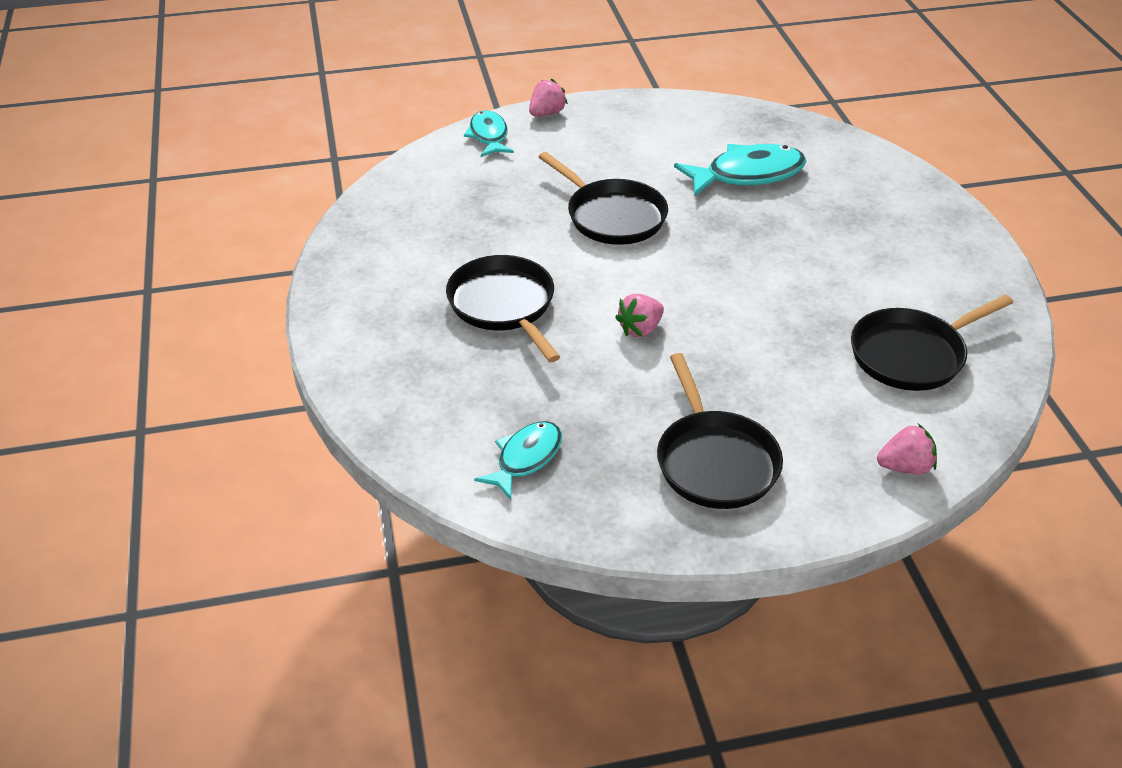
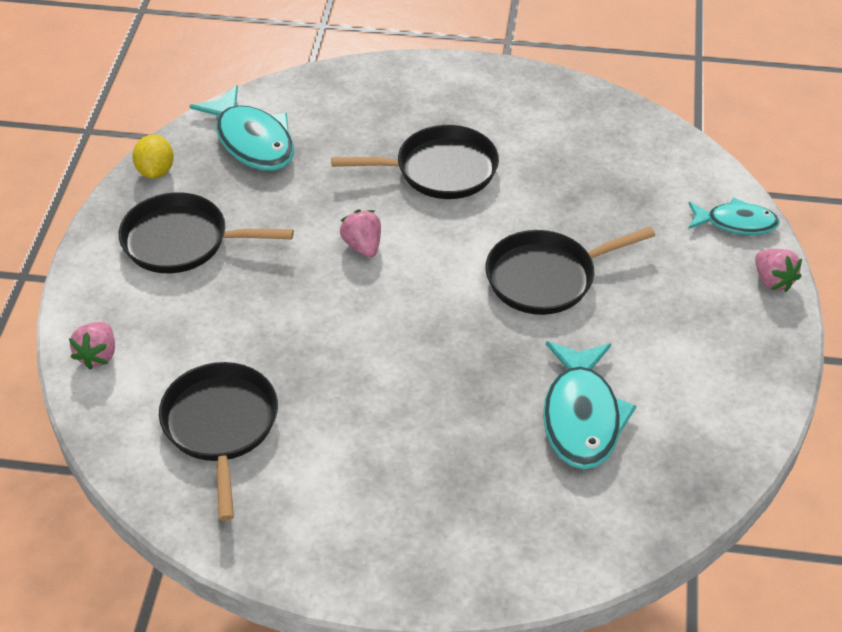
camera: 110 degrees right, 5 degrees up
turquoise fish [474,421,562,500] -> turquoise fish [190,85,294,171], size x1.59
none -> yellow lemon [132,134,174,179]

